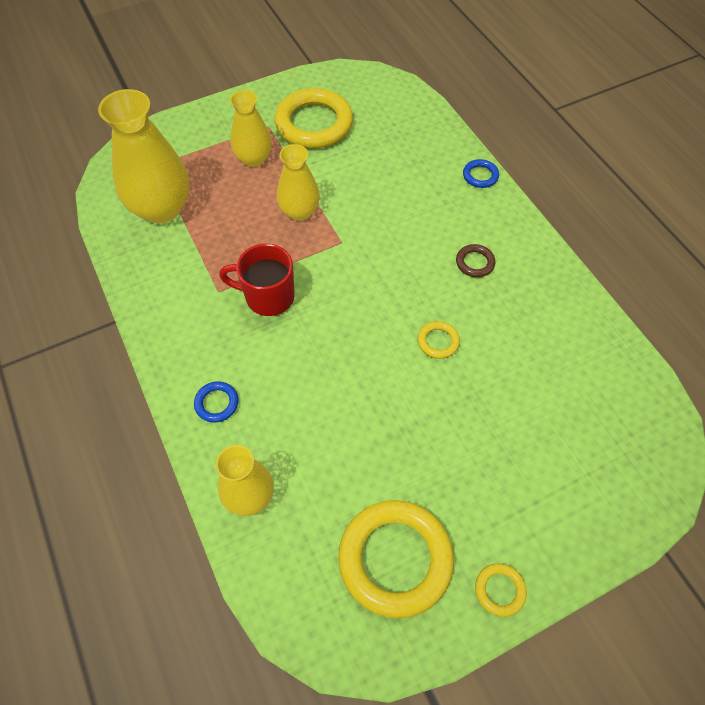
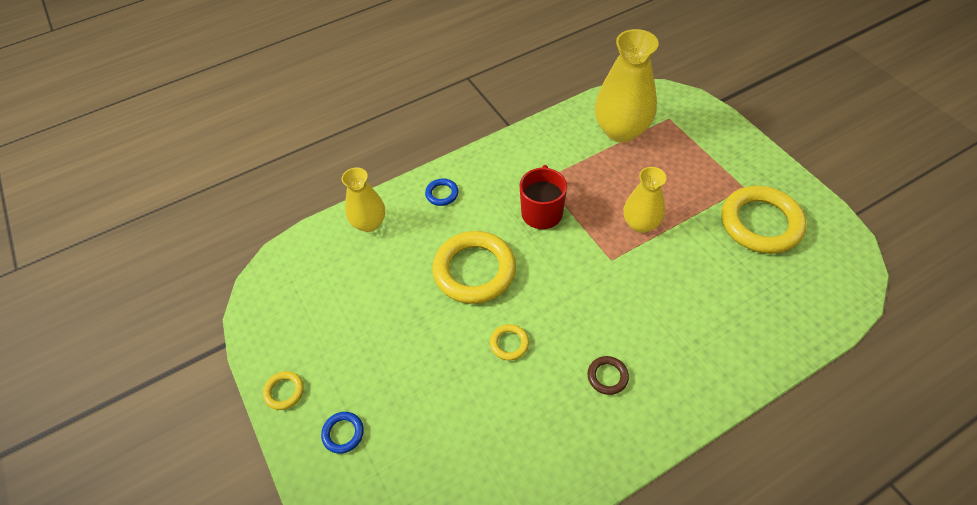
camera: 90 degrees right, 5 degrees down
yellow vase [230,90,272,167] -> none
yellow ring [338,500,454,619] -> yellow ring moved to [432,231,516,304]
blue ring [463,159,499,188] -> blue ring moved to [321,412,364,454]

